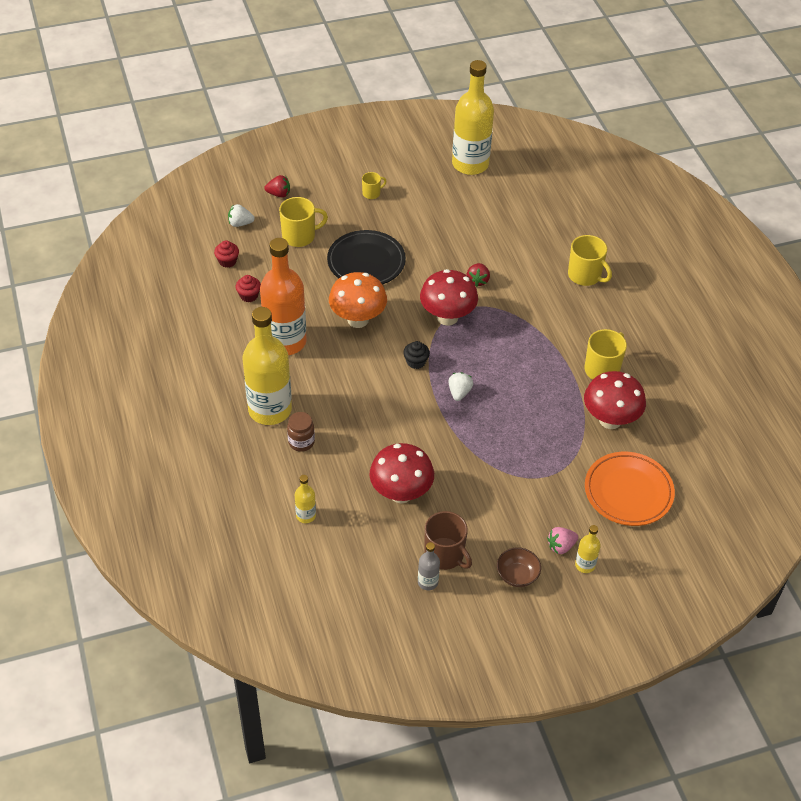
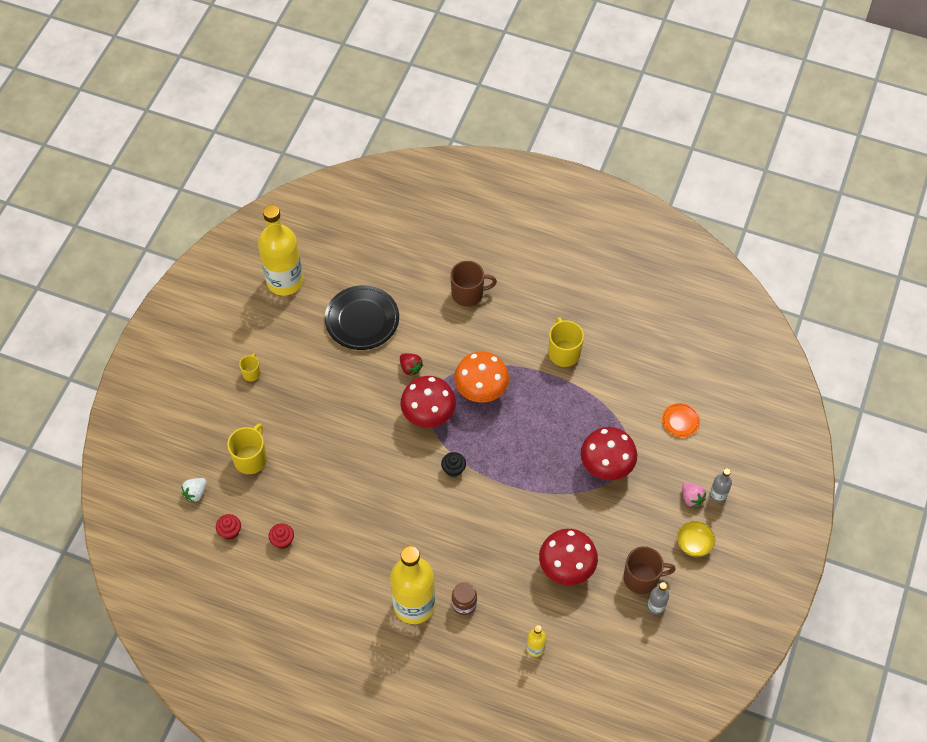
camera: 50 degrees left, 10 degrees up
orange bottle [260,238,307,355] -> none
red strawberry [264,175,290,198] -> none
black plate [327,230,406,284] -> black plate moved to [325,285,399,350]
orange mushroom [329,272,387,328] -> orange mushroom moved to [454,351,509,403]
white strawberry [448,372,473,401] -> none
brown bowl [497,547,541,587] -> yellow bowl [677,521,715,557]
pink strawberry [547,527,578,554] -> pink strawberry turned 45 degrees counterclockwise [682,482,706,507]
yellow mug [568,235,612,286] -> brown mug [450,261,497,307]
yellow bottle [575,525,601,573] -> grey bottle [710,468,732,503]
red mushroom [584,371,646,429] -> red mushroom moved to [581,427,637,480]
orange plate [585,452,675,526] -> orange plate [662,403,700,437], size x0.49

